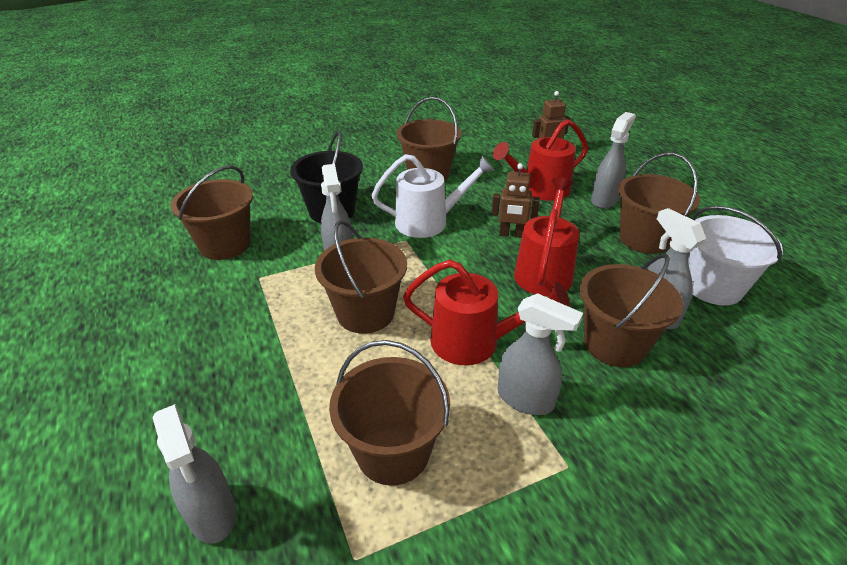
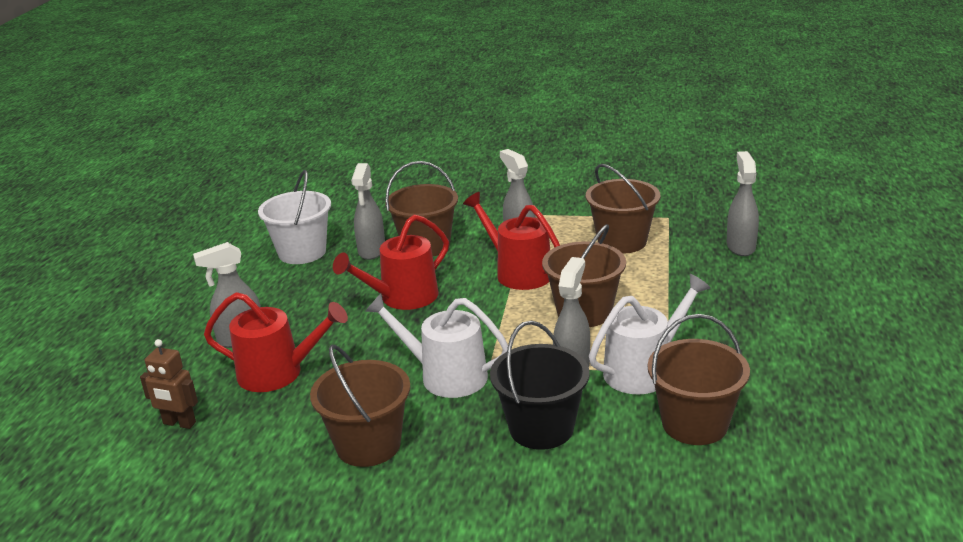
camera: 145 degrees left, 10 degrees down
brown robot [492,163,540,238] -> none
brown bucket [618,153,700,254] -> none
none -> white watering can [589,274,711,395]

